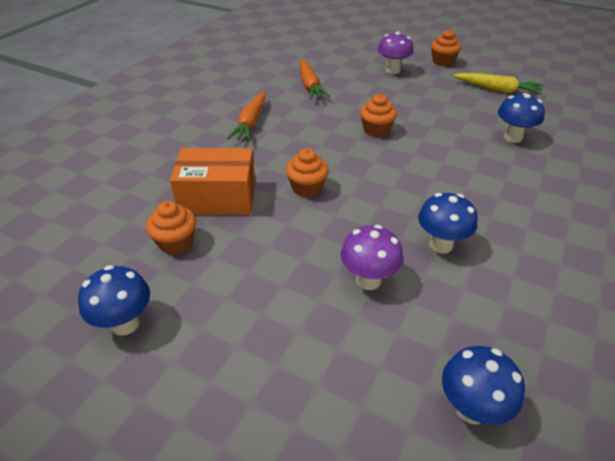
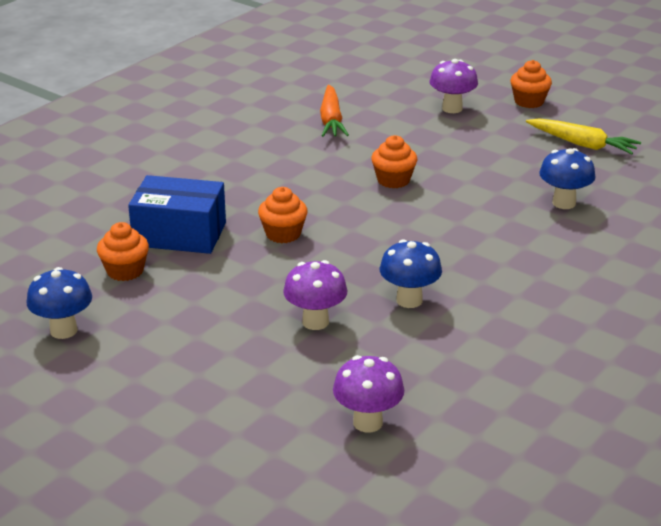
camera: 10 degrees right, 10 degrees down
orange box [170,148,255,215] -> blue box [128,175,226,254]
orange carrot [227,91,265,142] -> none
blue mushroom [442,346,525,425] -> purple mushroom [333,355,404,432]

